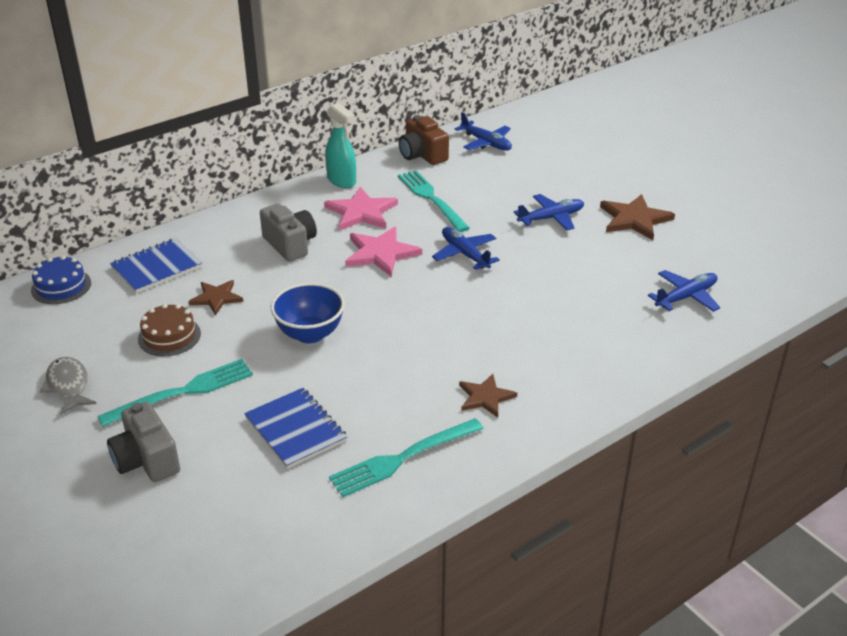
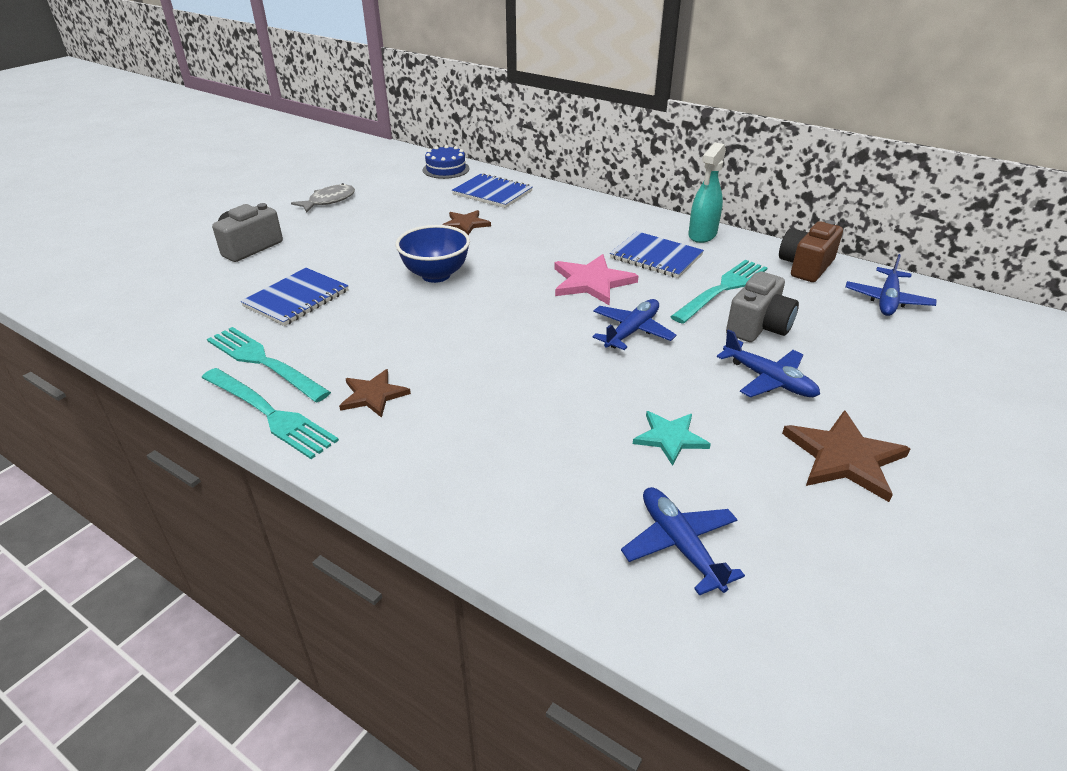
camera: 70 degrees right, 0 degrees up
turquoise fork [97,359,253,427] -> turquoise fork moved to [201,368,339,459]
brown cake [138,304,201,356] -> none
grey camera [260,204,317,262] -> grey camera moved to [726,272,799,342]
pink star [324,187,398,231] -> blue notebook [610,231,704,278]
blue plane [648,270,720,312] -> blue plane turned 150 degrees counterclockwise [621,487,745,596]
none -> turquoise star [633,411,711,466]

